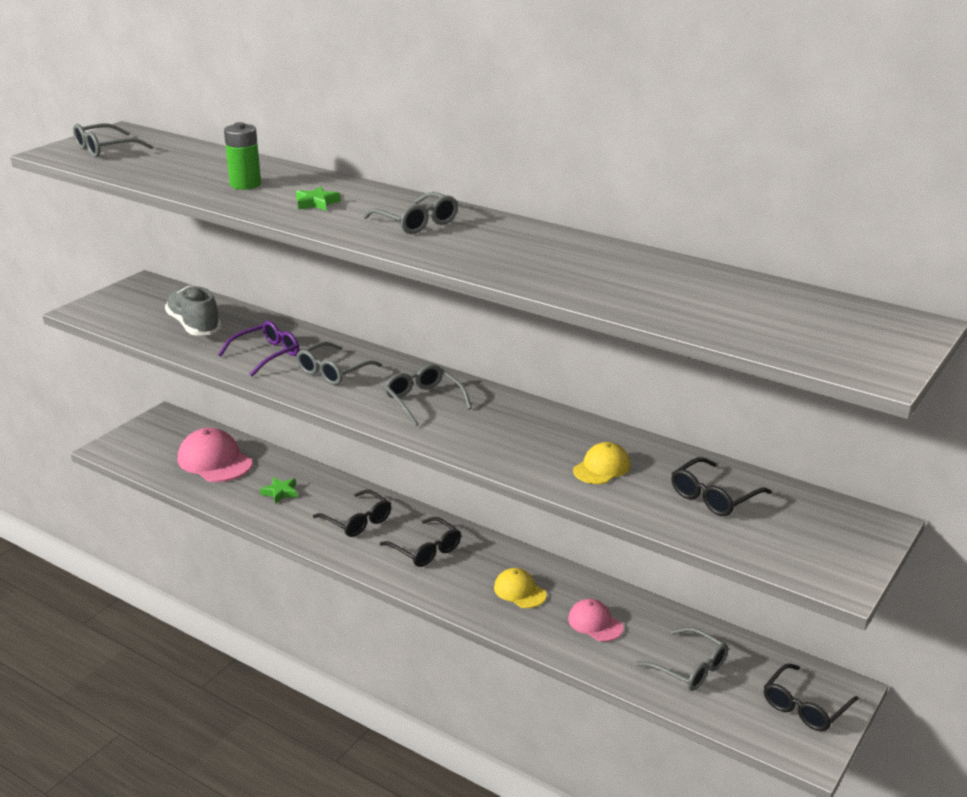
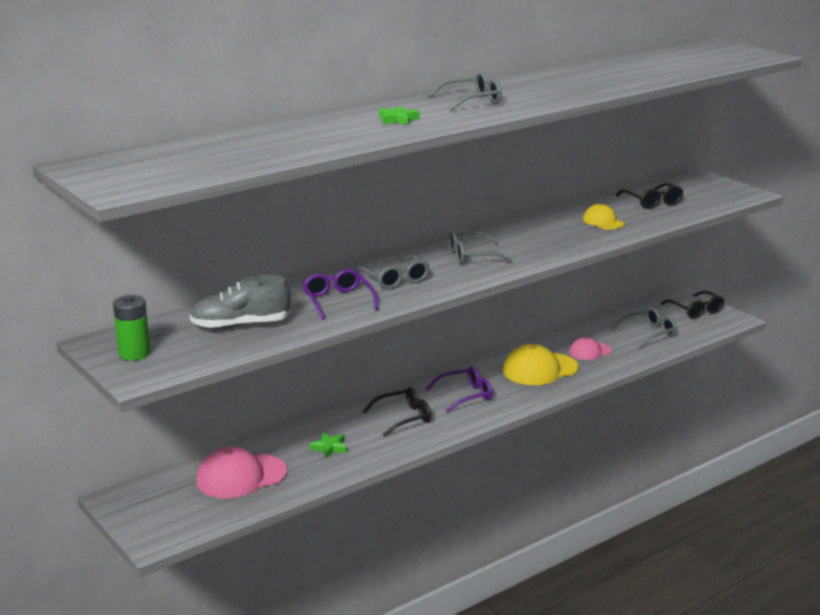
camera: 70 degrees left, 5 degrees down
grey glasses [73,123,153,157] -> none
green battery [224,122,261,190] -> green battery moved to [113,295,150,361]
black glasses [380,517,461,567] -> purple glasses [426,366,492,413]
yellow cap [494,568,547,608] -> yellow cap [503,344,579,385], size x1.73

